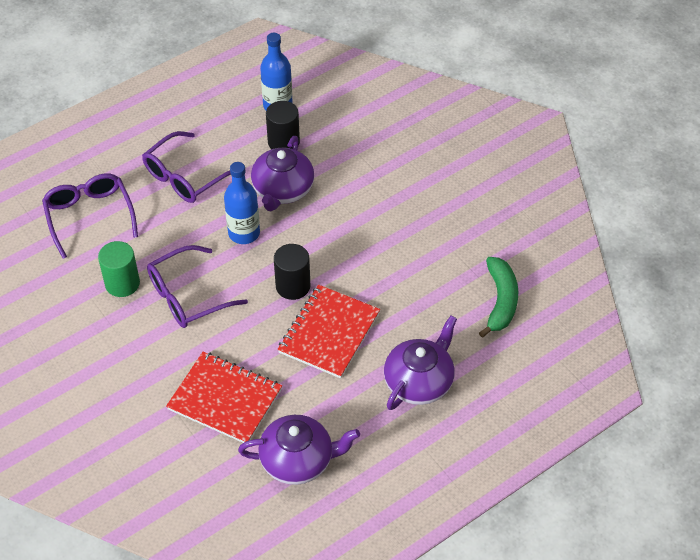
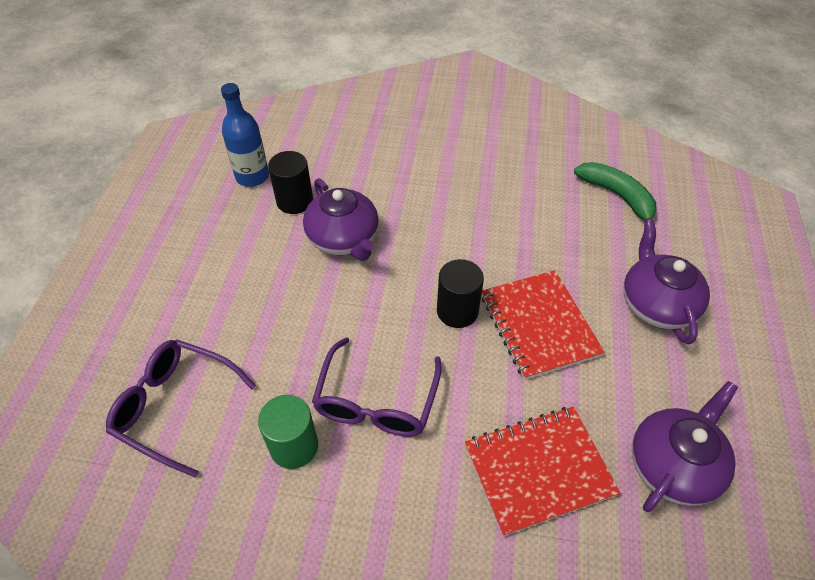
camera: 45 degrees left, 0 degrees up
purple glasses [142,131,231,203] -> none
blue bottle [224,162,260,244] -> none

